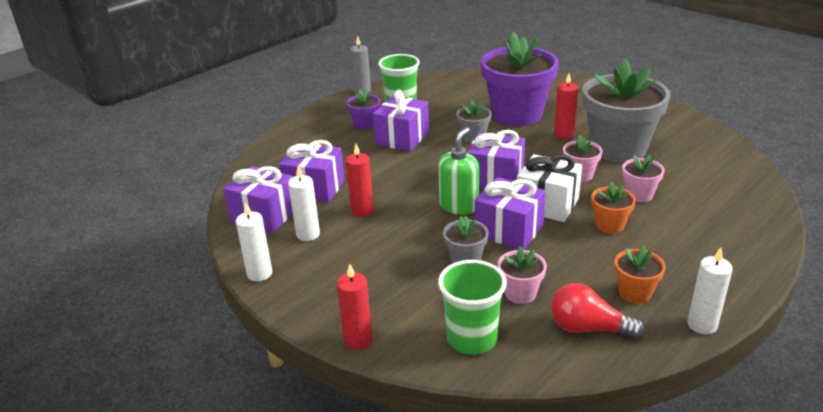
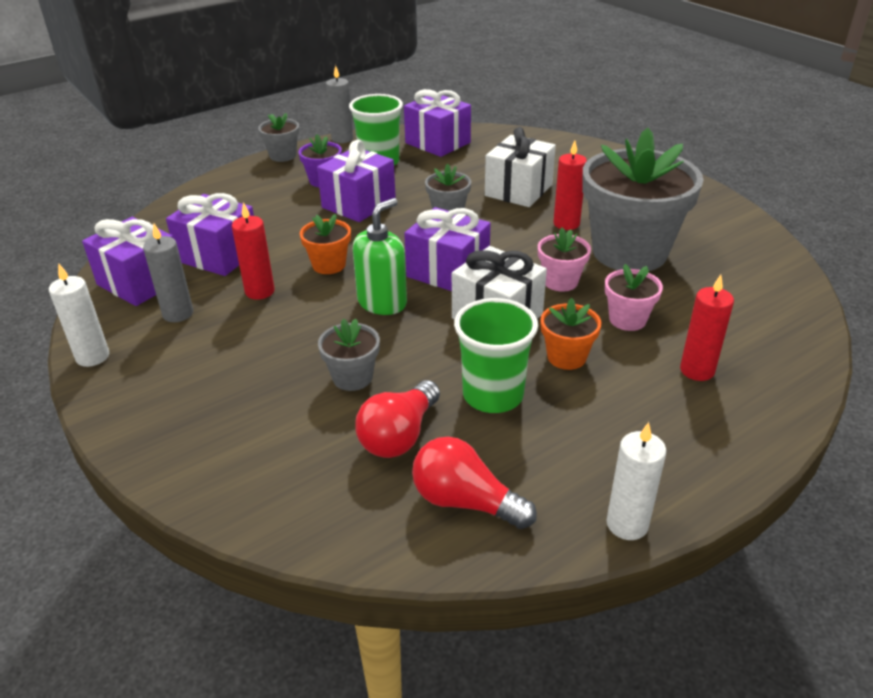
camera: 10 degrees right, 5 degrees up
white candle [288,166,320,241] -> grey candle [143,224,193,322]
red candle [337,264,373,350] -> red candle moved to [680,275,734,381]
green cup [438,260,507,355] -> green cup moved to [454,298,538,413]
purple gift [475,177,546,250] -> purple gift moved to [404,89,471,157]
purple flower pot [481,32,559,126] -> white gift [485,127,556,207]
pink flower pot [498,246,547,304] -> red light bulb [355,380,440,458]
orange flower pot [614,245,666,304] -> orange flower pot moved to [300,214,351,274]
none -> grey flower pot [258,113,299,162]

